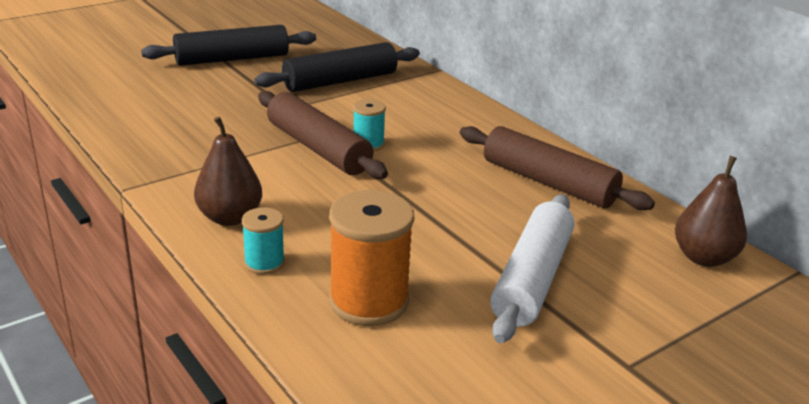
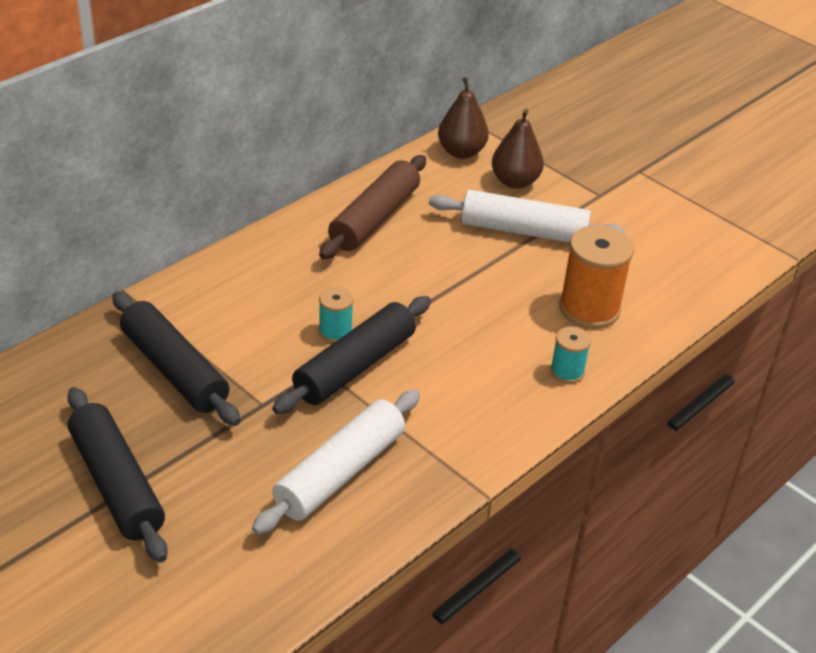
camera: 100 degrees left, 10 degrees up
brown pear [194,116,262,226] -> brown pear moved to [492,109,544,189]
brown rolling pin [258,91,388,179] -> black rolling pin [272,296,431,414]
none -> white rolling pin [252,390,420,535]

